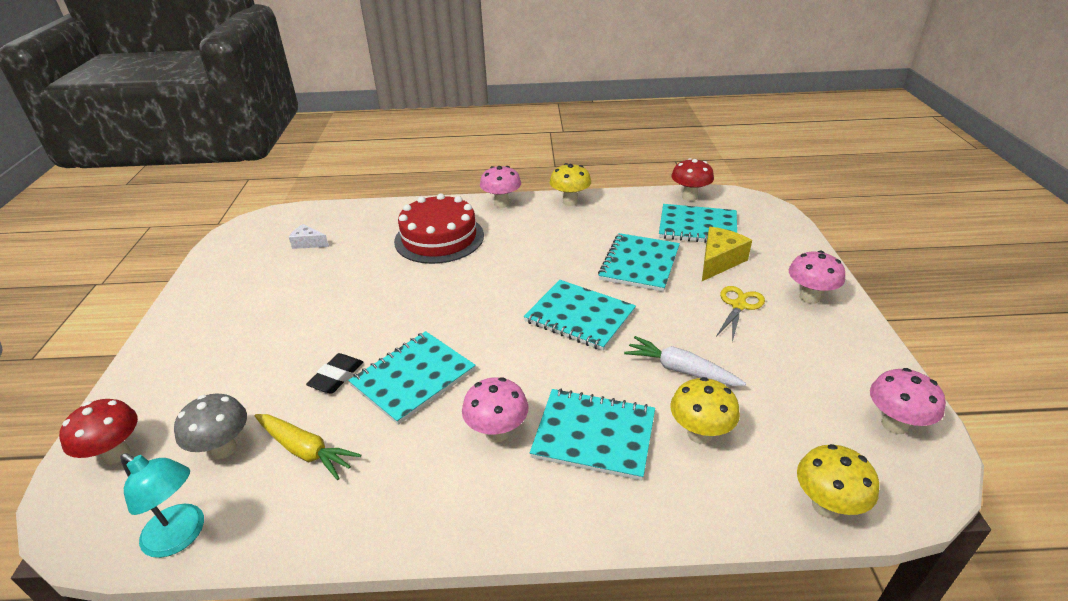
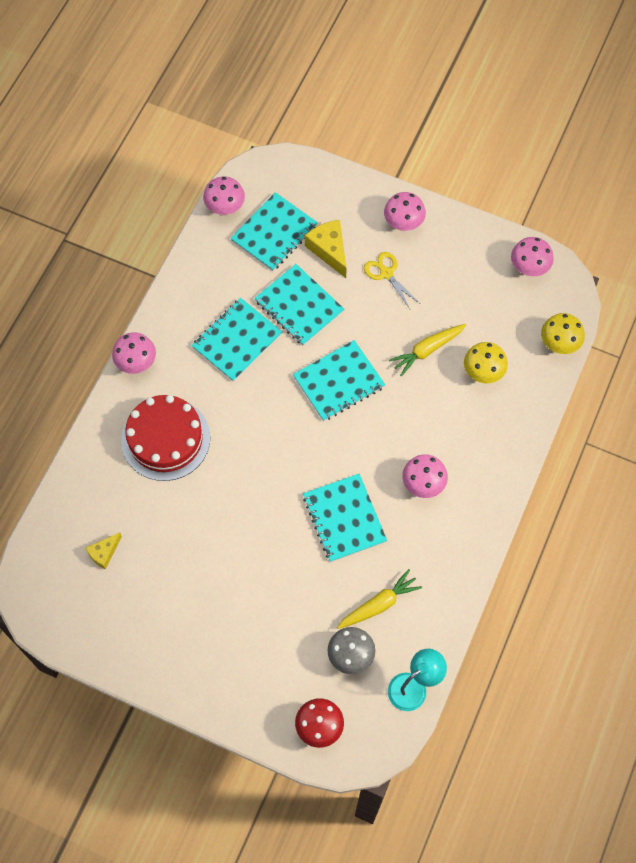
camera: 65 degrees left, 30 degrees up
white cheese [289,224,329,249] -> yellow cheese [85,532,122,570]
black eraser [306,353,363,393] -> none
turquoise notebook [530,388,655,481] -> turquoise notebook moved to [191,298,282,382]
yellow mushroom [550,163,591,206] -> none
white carrot [624,336,746,386] -> yellow carrot [389,324,466,376]
red mushroom [671,158,714,201] -> pink mushroom [203,176,245,216]

